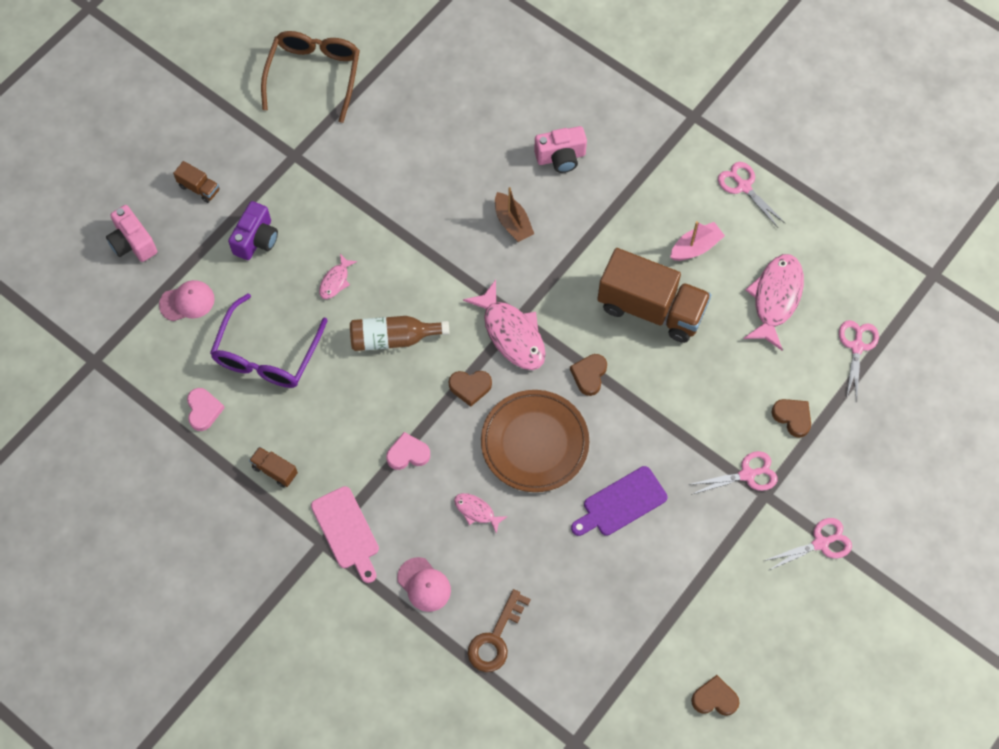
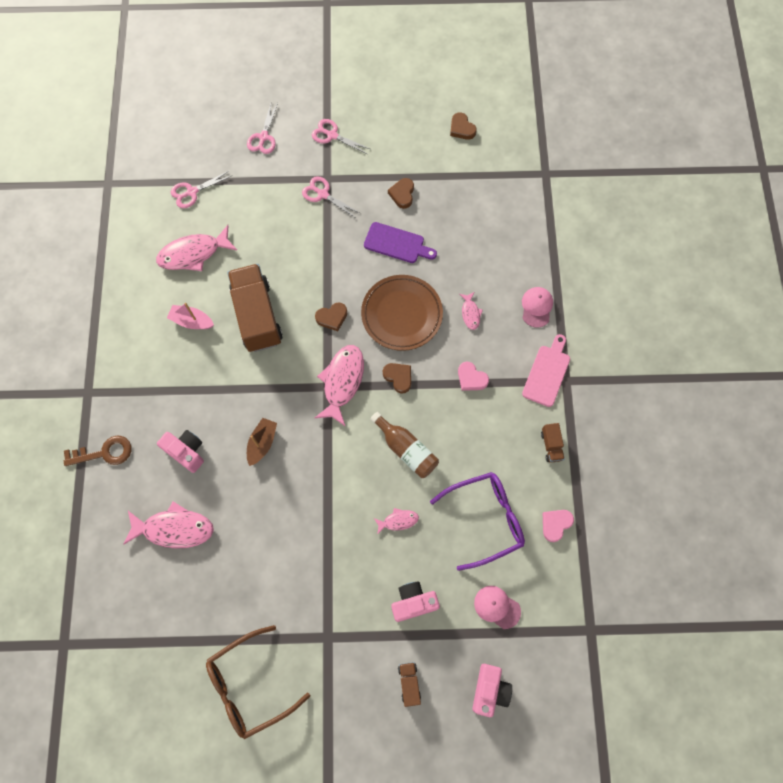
camera: 130 degrees left, 5 degrees up
purple camera [228,201,278,260] -> pink camera [391,581,440,622]
brown key [468,589,531,672] -> brown key moved to [64,436,131,466]
pink scissors [718,162,785,228] -> pink scissors moved to [247,103,278,154]
brown heart [771,399,811,438] -> brown heart moved to [388,178,414,209]
none -> pink fish [123,502,214,549]

